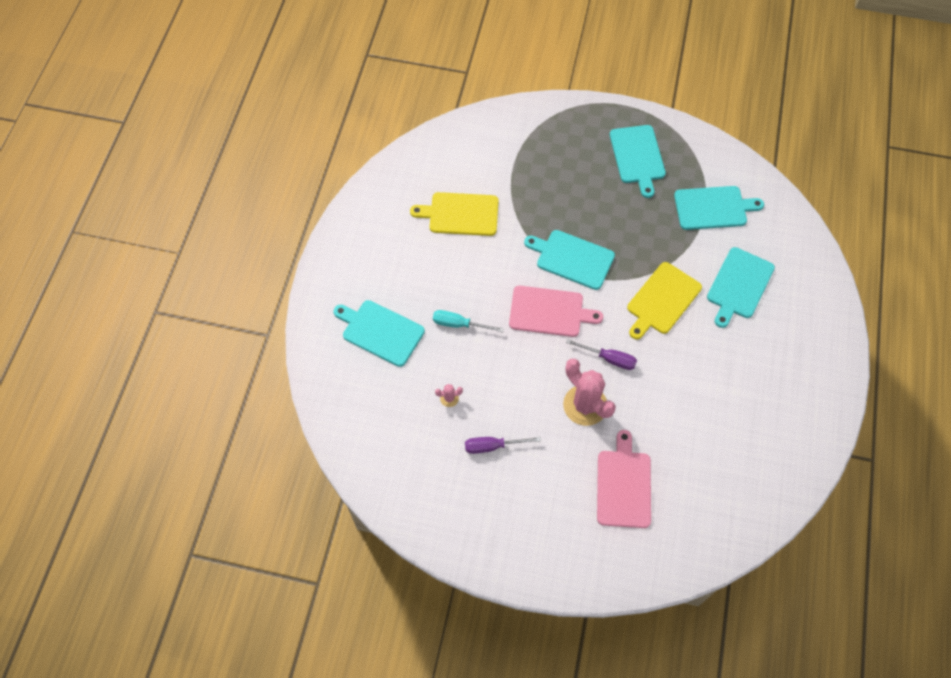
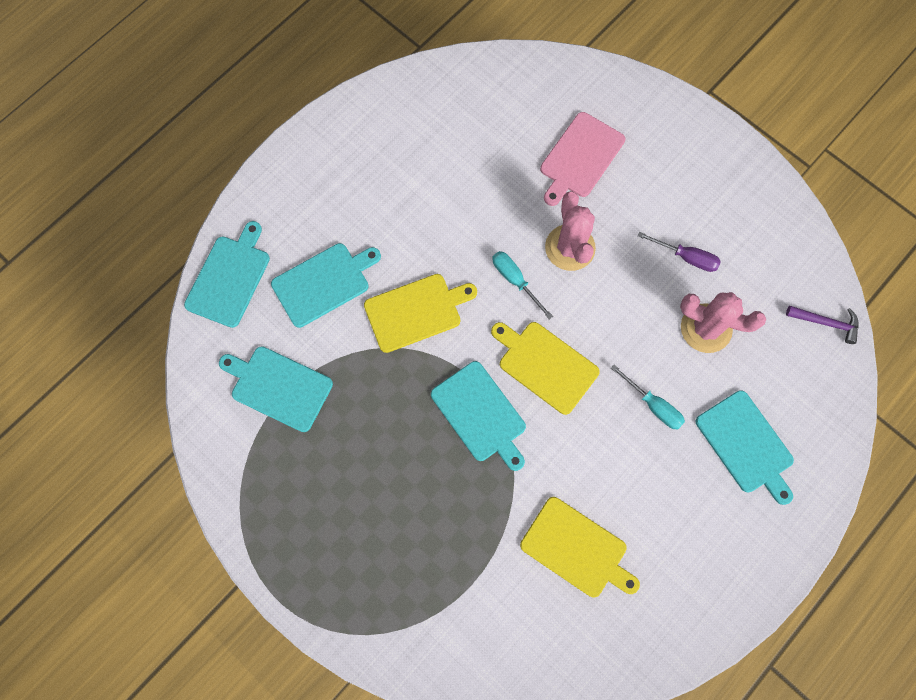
camera: 150 degrees left, 10 degrees up
pink cactus [435,384,463,407] -> pink cactus [680,292,766,353], size x2.36
pink cutting board [509,286,603,337] -> yellow cutting board [491,322,600,415]
purple screwdriver [566,339,637,370] -> turquoise screwdriver [492,251,553,319]
turquoise cutting board [610,125,666,198] -> turquoise cutting board moved to [184,221,270,328]
none -> purple hammer [786,306,858,344]

